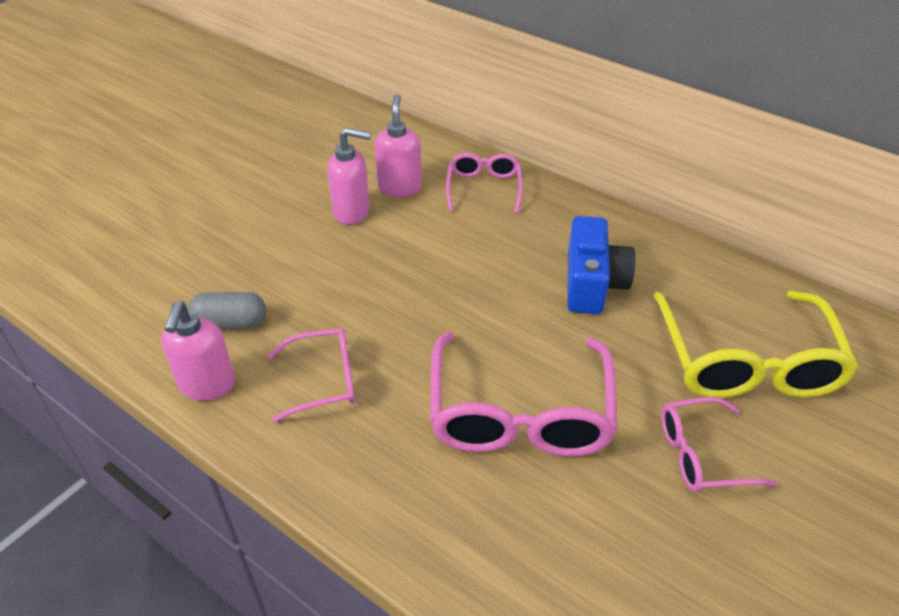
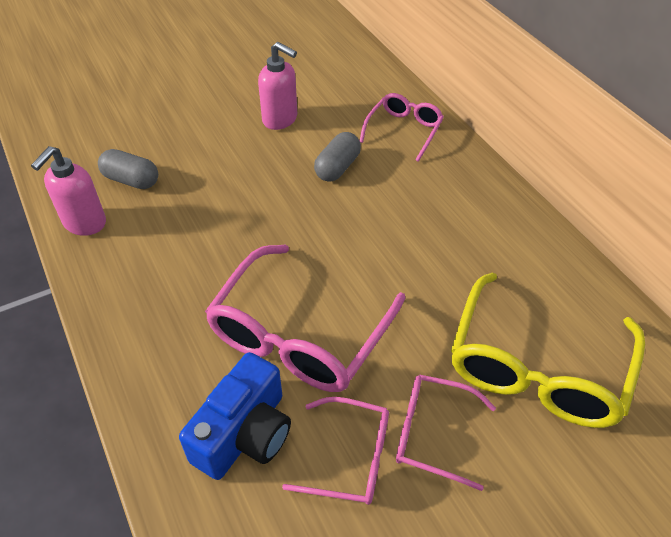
camera: 25 degrees right, 5 degrees up
pink glasses [268,328,355,423] -> pink glasses moved to [282,397,389,505]
pink soap dispenser [375,94,422,197] -> none
blue camera [567,216,635,314] -> blue camera moved to [179,352,291,480]
none -> grey capsule [314,132,361,182]

